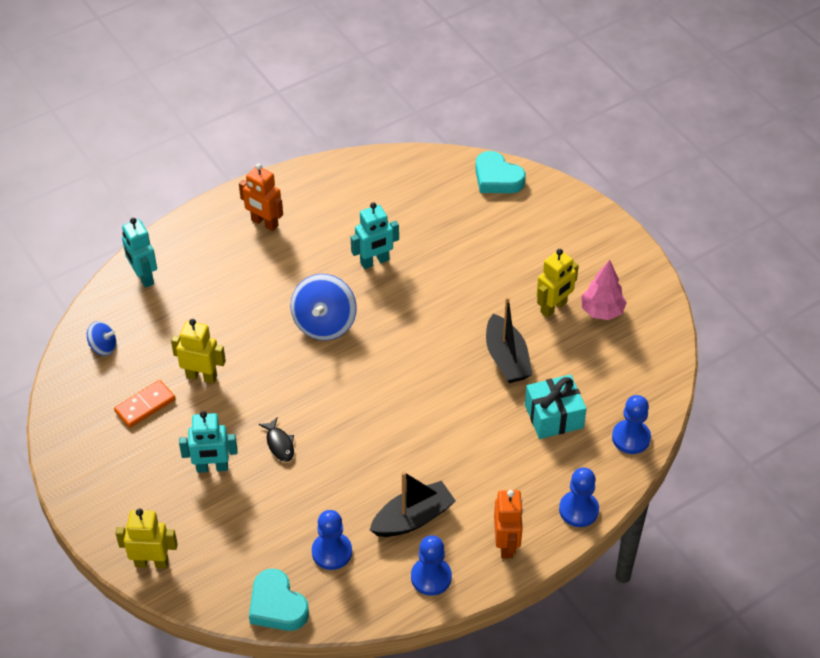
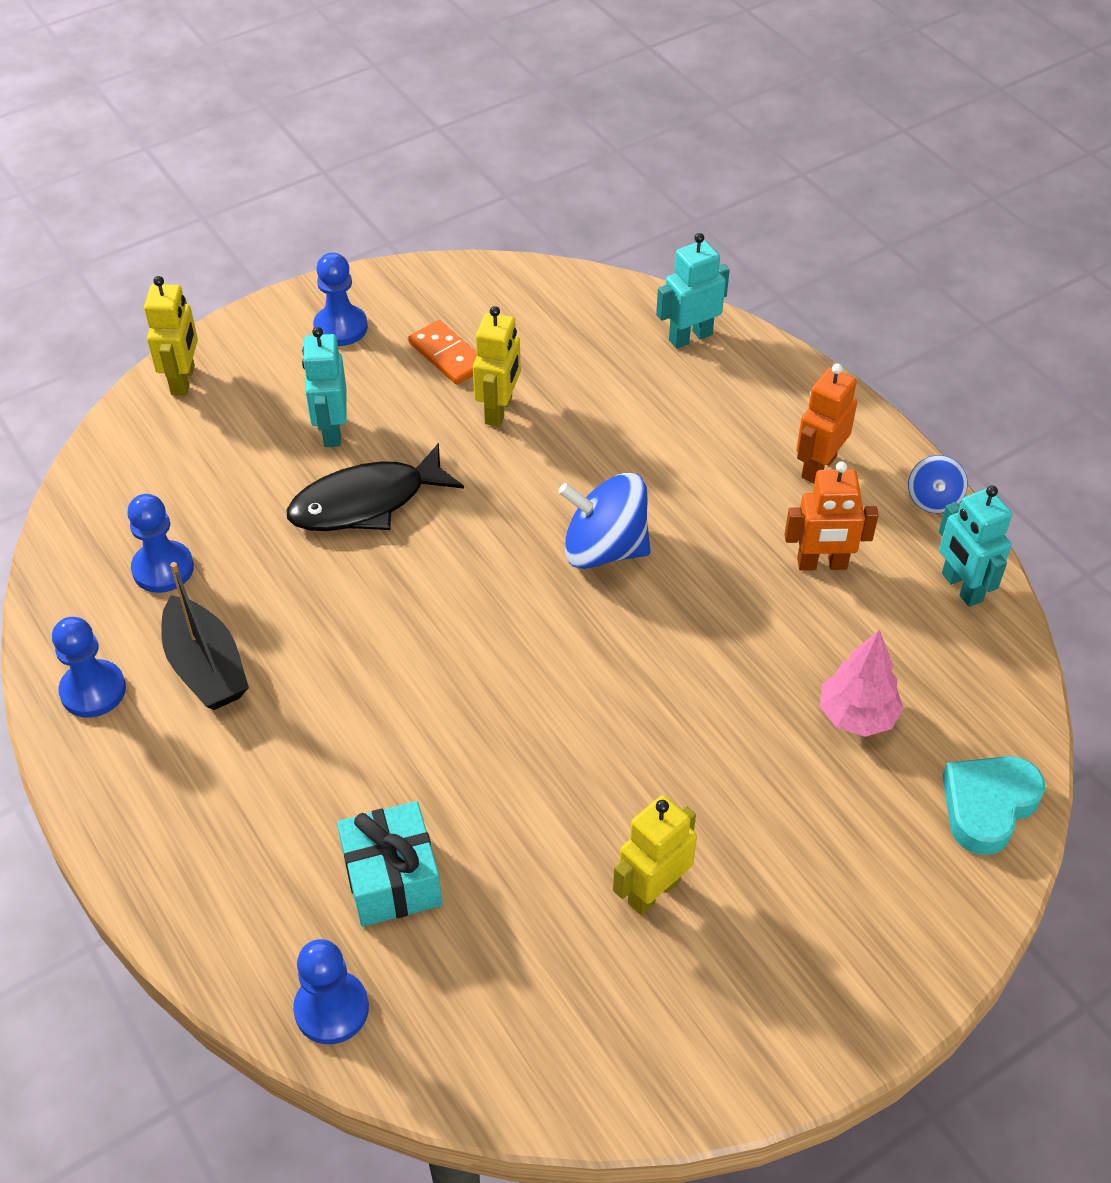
camera: 90 degrees right, 0 degrees up
blue spinning top [87,321,116,356] -> blue spinning top moved to [908,455,968,513]
turquoise heart [249,569,309,631] -> none
black fish [259,417,294,462] -> black fish [286,443,464,531], size x2.07
turquoise robot [351,202,399,269] -> turquoise robot moved to [939,485,1012,607]
black boat [486,297,533,383] -> none
orange robot [494,490,523,559] -> orange robot moved to [784,461,879,571]
yellow robot [536,249,579,317] -> yellow robot turned 90 degrees clockwise [613,795,697,915]
blue pawn [559,468,599,527] -> blue pawn moved to [313,253,368,346]
pink tree [581,260,627,320] -> pink tree moved to [820,630,904,737]

